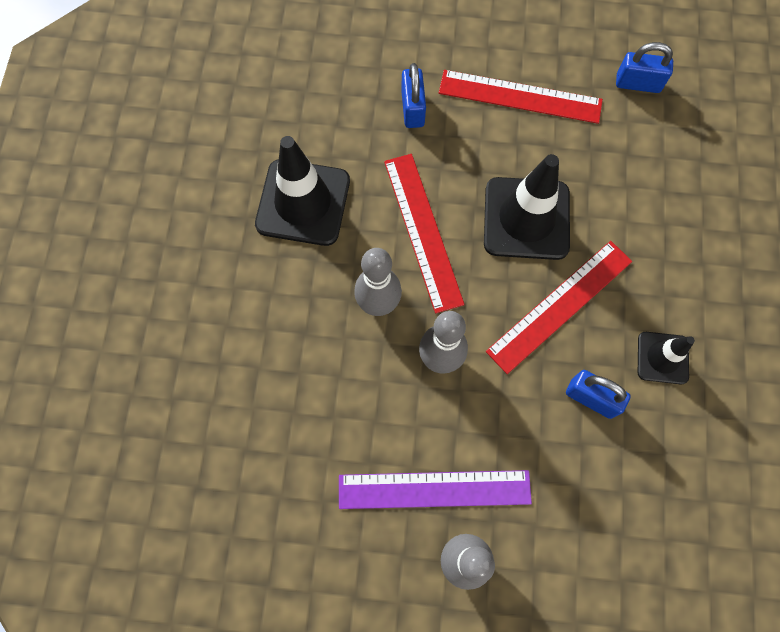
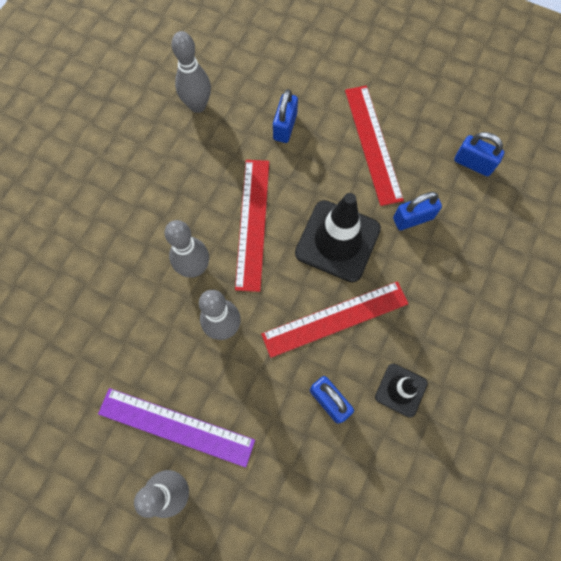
camera: 20 degrees right, 0 degrees up
black traffic cone [255,136,350,246] -> none
red ruler [439,70,603,124] -> red ruler turned 45 degrees clockwise [345,85,404,206]
none -> grey bowling pin [172,31,211,113]
none -> blue padlock [393,192,442,230]

